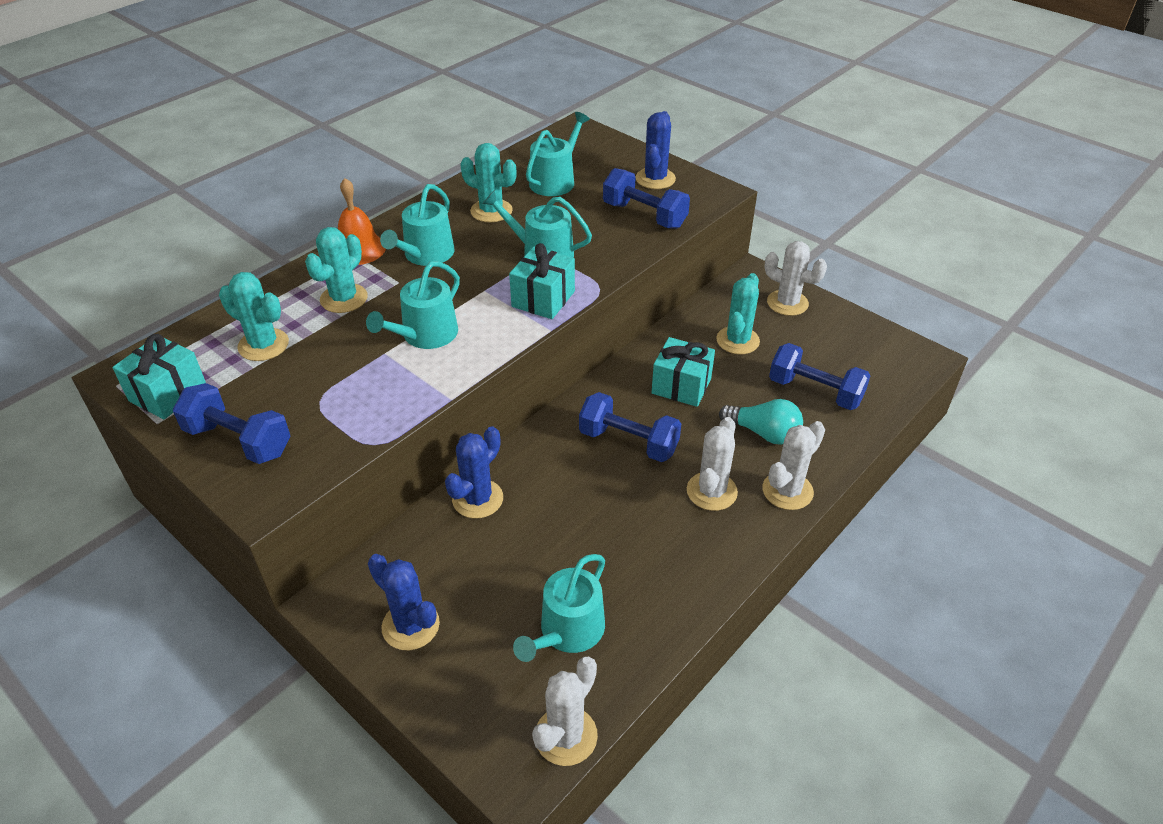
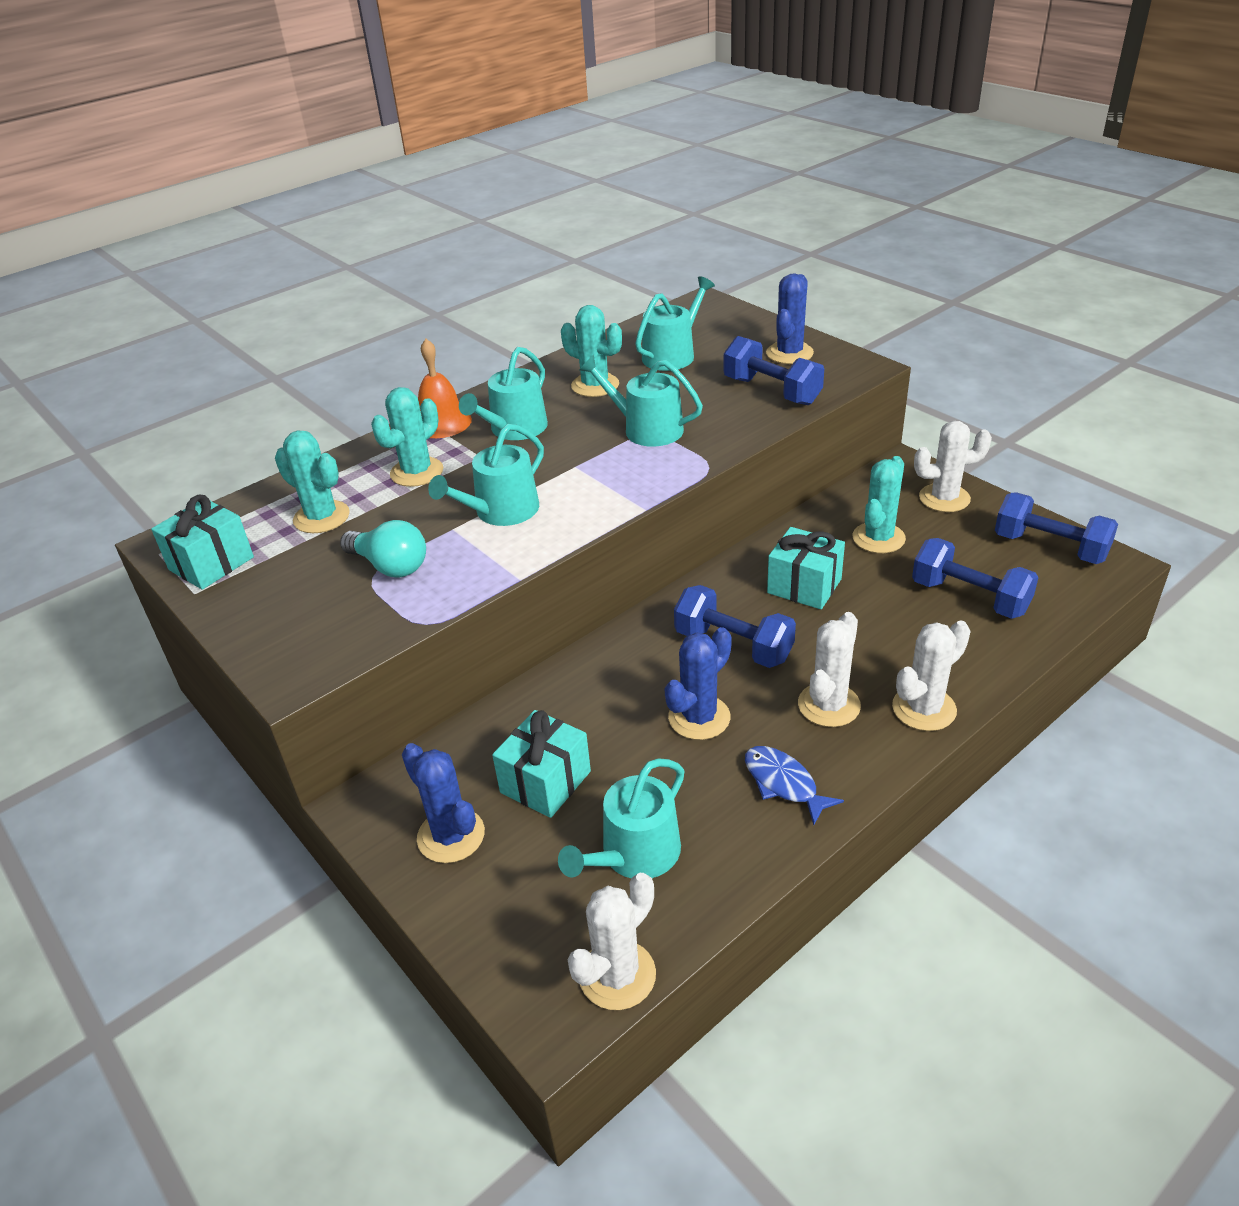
camera: 10 degrees right, 5 degrees down
blue dumbbell [173,383,291,464] -> blue dumbbell moved to [995,492,1118,564]
blue cactus [445,426,503,519] -> blue cactus moved to [665,627,732,740]
turquoise gift [509,243,575,319] -> turquoise gift moved to [492,710,591,818]
turquoise light bulb [719,399,803,445] -> turquoise light bulb moved to [340,520,426,577]
white cactus [764,241,827,316] -> white cactus turned 45 degrees counterclockwise [914,421,992,512]
none -> blue fish [745,746,844,825]

